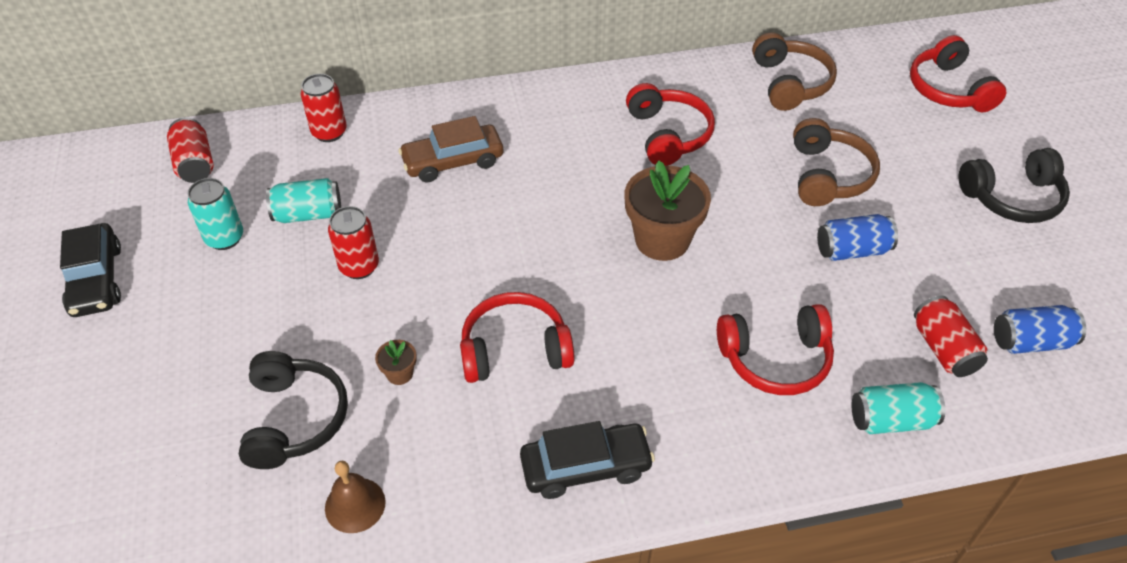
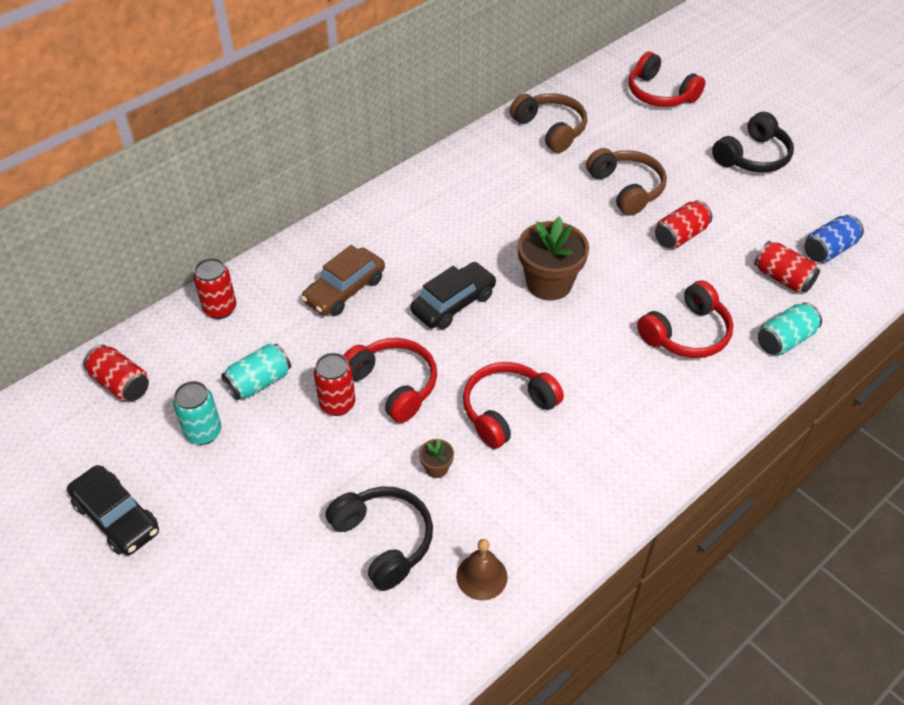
camera: 30 degrees left, 0 degrees up
black car [520,421,655,499] -> black car moved to [410,262,497,329]
red headphones [626,83,715,166] -> red headphones moved to [343,338,437,423]
blue can [817,214,898,261] -> red can [655,200,712,249]

